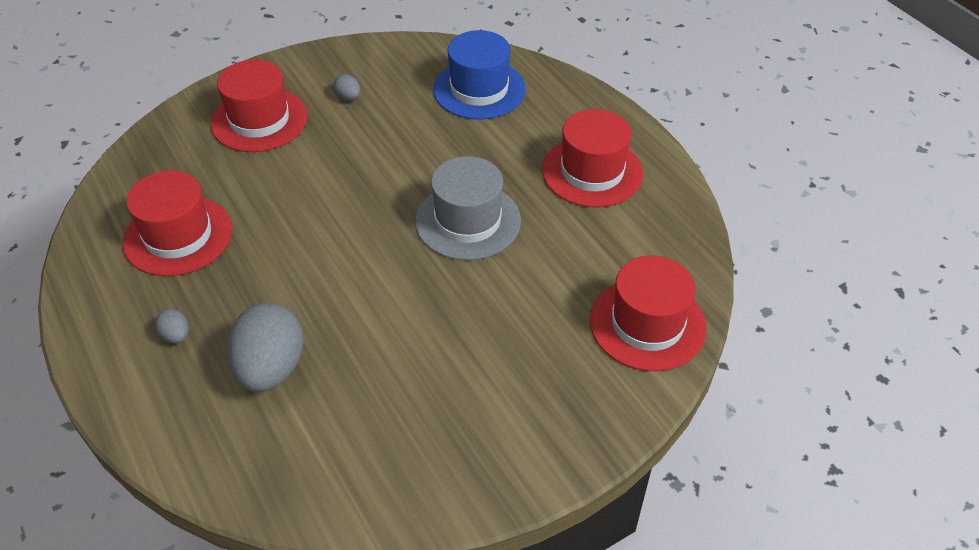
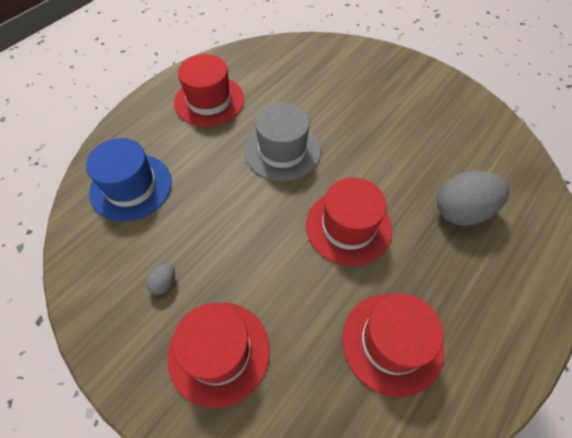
camera: 110 degrees left, 10 degrees up
grey egg [155,309,189,343] -> none
red hat [590,255,707,371] -> red hat moved to [306,178,392,266]

